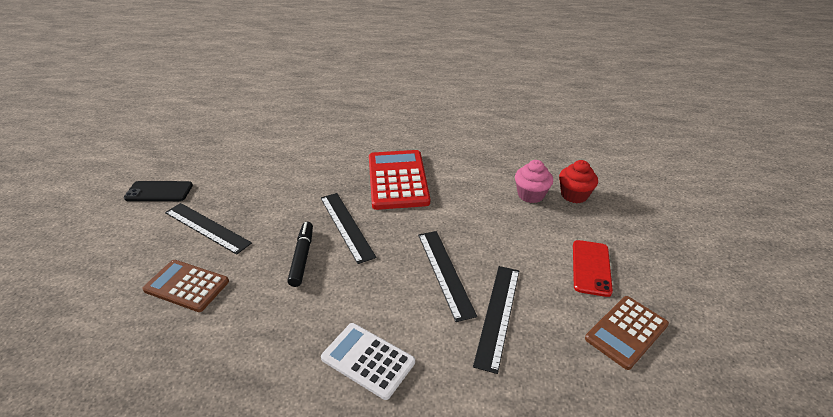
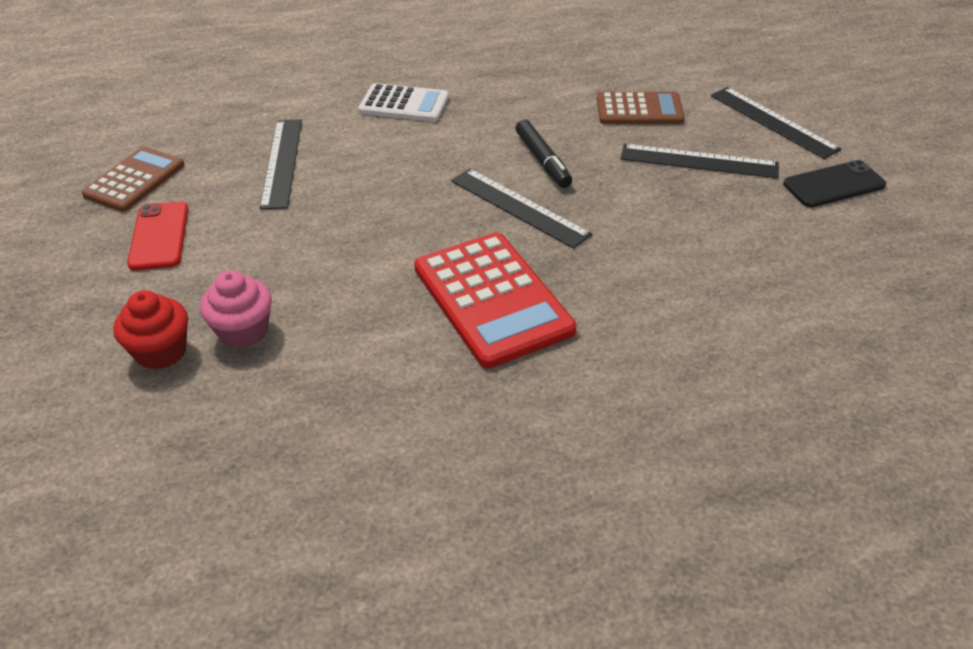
camera: 160 degrees right, 5 degrees up
black ruler [418,231,477,322] -> black ruler moved to [711,87,841,159]

